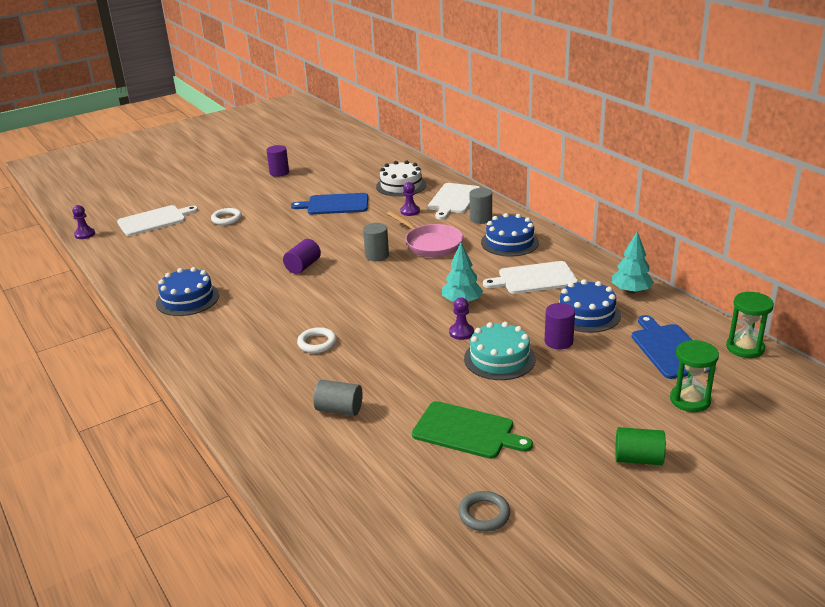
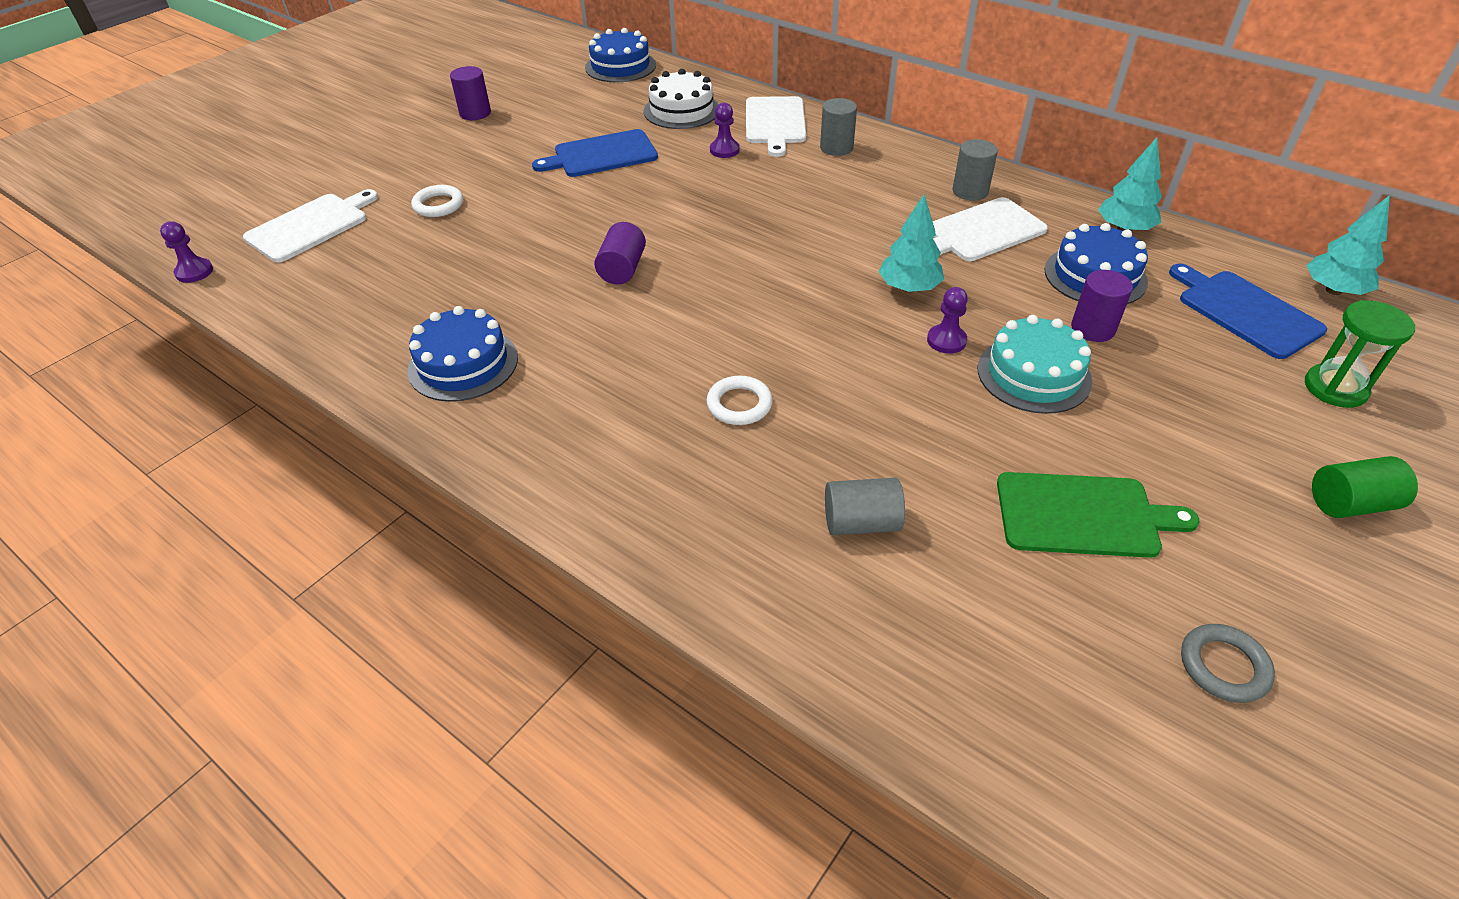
camera: 20 degrees left, 15 degrees up
grey cylinder [363,223,389,261] -> grey cylinder moved to [952,139,998,201]
pink pan [387,211,463,257] -> none
blue cake [481,213,539,257] -> blue cake moved to [585,28,656,82]
green hourglass [726,292,774,358] -> turquoise tree [1306,195,1390,295]

